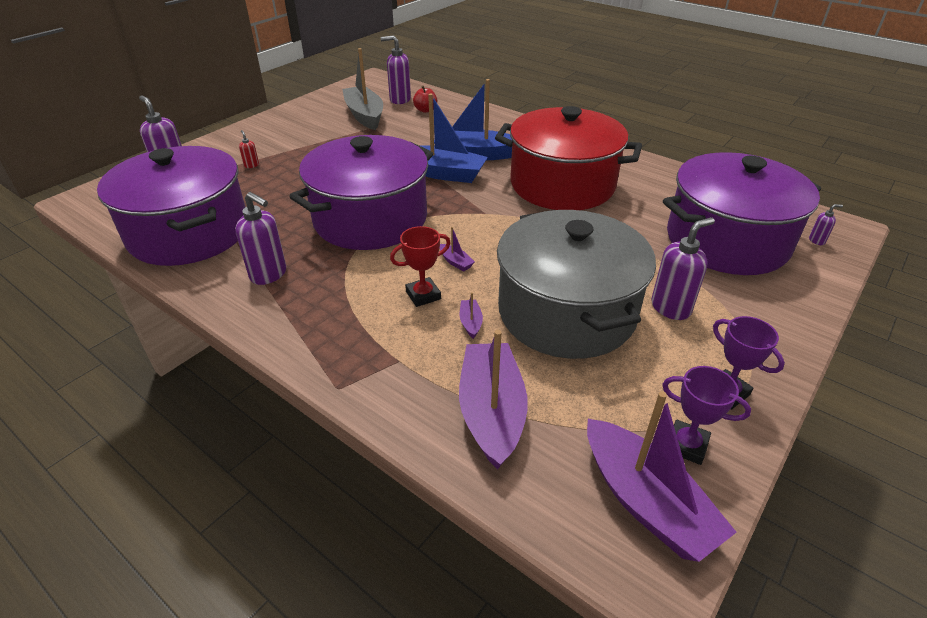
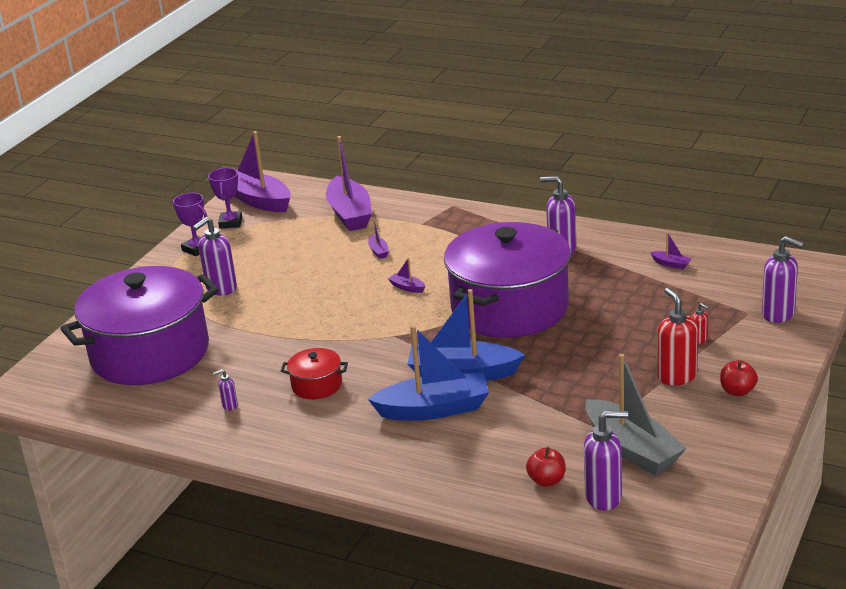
camera: 170 degrees right, 10 degrees down
purple pot [97,146,245,266] -> purple boat [650,232,692,269]
red trophy [390,226,451,307] -> none
red pot [495,106,642,210] -> red pot [281,348,348,399], size x0.41
grey pot [497,210,656,359] -> none
purple trophy [662,366,751,465] -> purple trophy turned 75 degrees clockwise [208,168,242,229]
purple soap dispenser [809,204,843,245] -> purple soap dispenser moved to [213,369,238,411]
none -> red soap dispenser [657,288,698,385]
none -> red apple [720,360,758,396]

